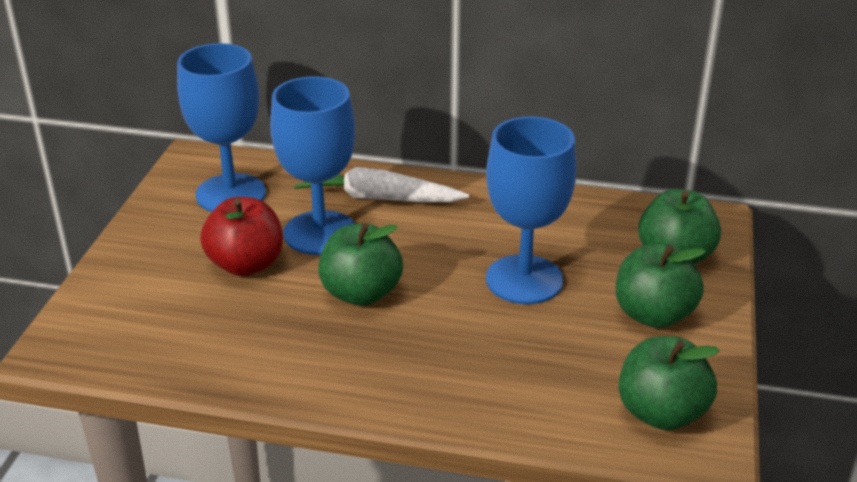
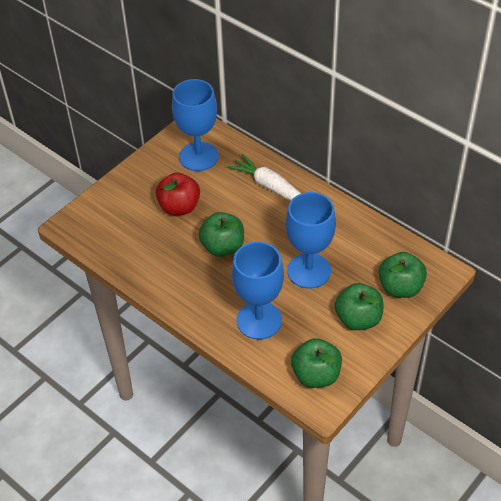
camera: 30 degrees right, 15 degrees up
blue goblet [270,76,355,255] -> blue goblet moved to [232,242,284,340]

